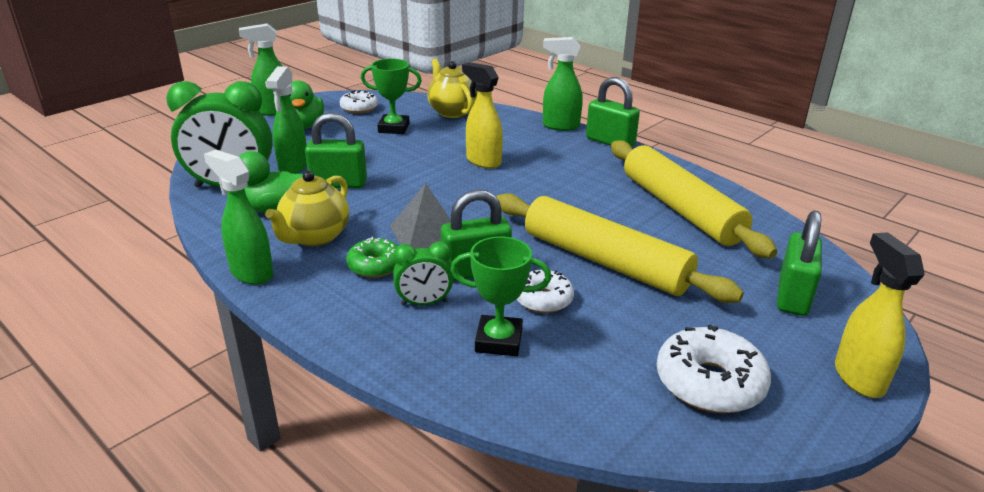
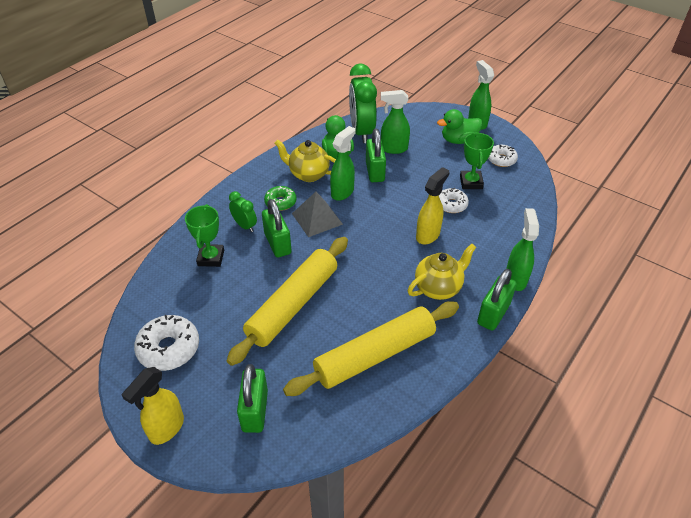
camera: 85 degrees right, 15 degrees up
green spray bottle [204,150,274,285] -> green spray bottle moved to [330,126,356,201]
green clock [393,241,454,306] -> green clock turned 150 degrees clockwise [229,191,257,232]
yellow teapot [427,59,478,118] -> yellow teapot moved to [408,244,476,300]
white donut [517,270,574,313] -> white donut moved to [439,188,469,213]
green padlock [777,211,822,316] -> green padlock turned 75 degrees clockwise [237,364,268,433]
yellow spray bottle [835,232,925,398] -> yellow spray bottle turned 135 degrees clockwise [122,367,184,445]

